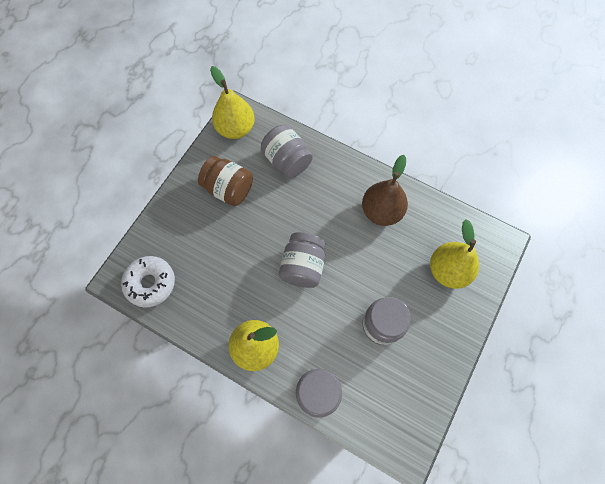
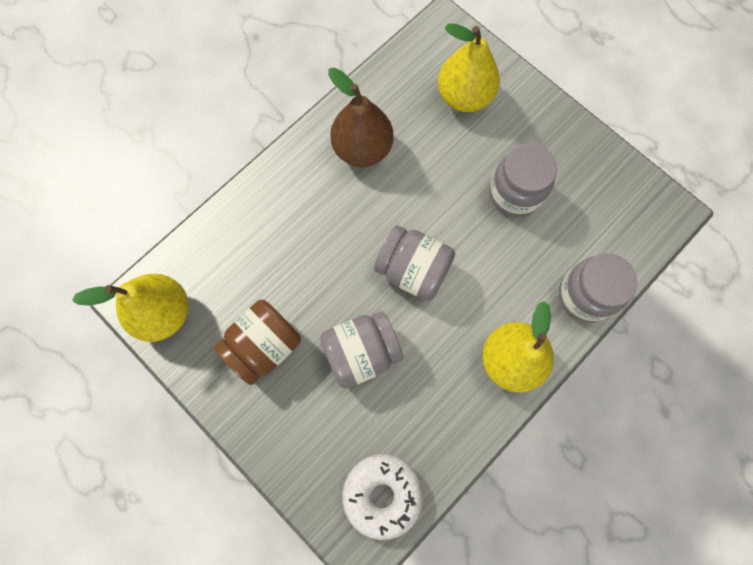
camera: 75 degrees left, 5 degrees up
grey jar [261,124,313,178] -> grey jar moved to [320,311,403,389]

